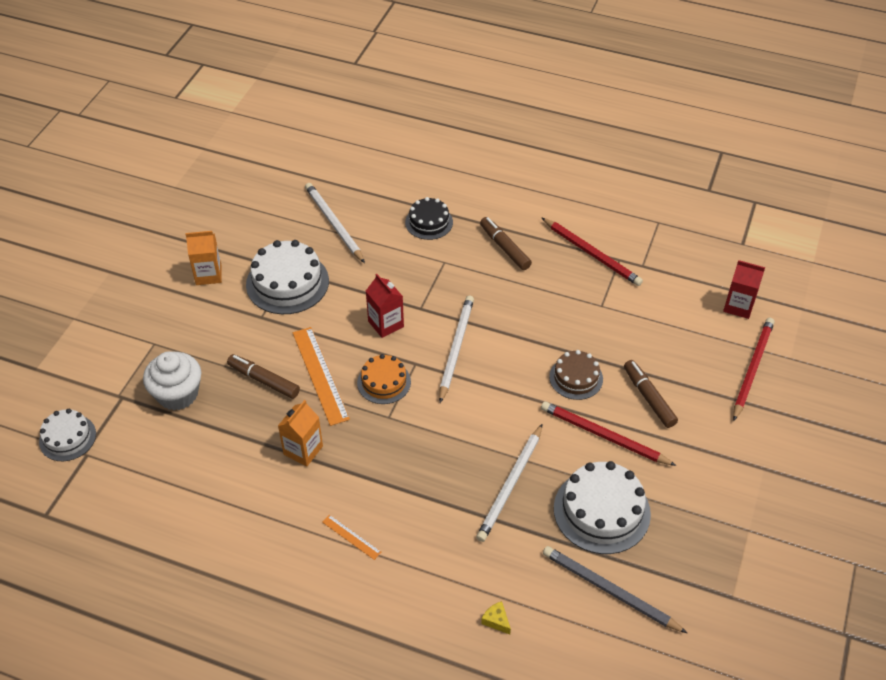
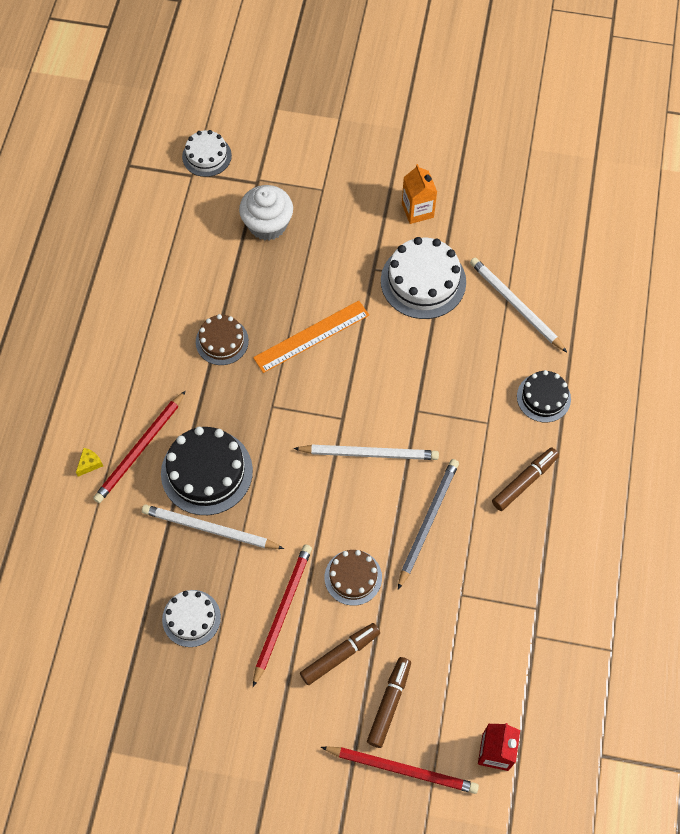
camera: 80 degrees right, 15 degrees up
brown marker [227,354,300,399] -> brown marker moved to [367,657,411,748]
orange carton [278,400,323,466] -> brown cake [196,314,249,365]
white pencil [305,183,365,263] -> white pencil turned 90 degrees counterclockwise [470,257,567,352]
orange ruler [322,515,381,560] -> none
orange cake [357,354,411,404] -> none
red carton [366,274,404,338] -> none
yellow cheese [481,601,511,634] -> yellow cheese moved to [76,448,103,476]
red pencil [541,217,643,286] -> red pencil moved to [93,391,186,503]
grey pencil [543,546,687,633] -> grey pencil moved to [398,459,459,589]
white cake [554,461,651,554] -> white cake [162,590,221,647], size x0.61
none -> black cake [161,427,253,515]

